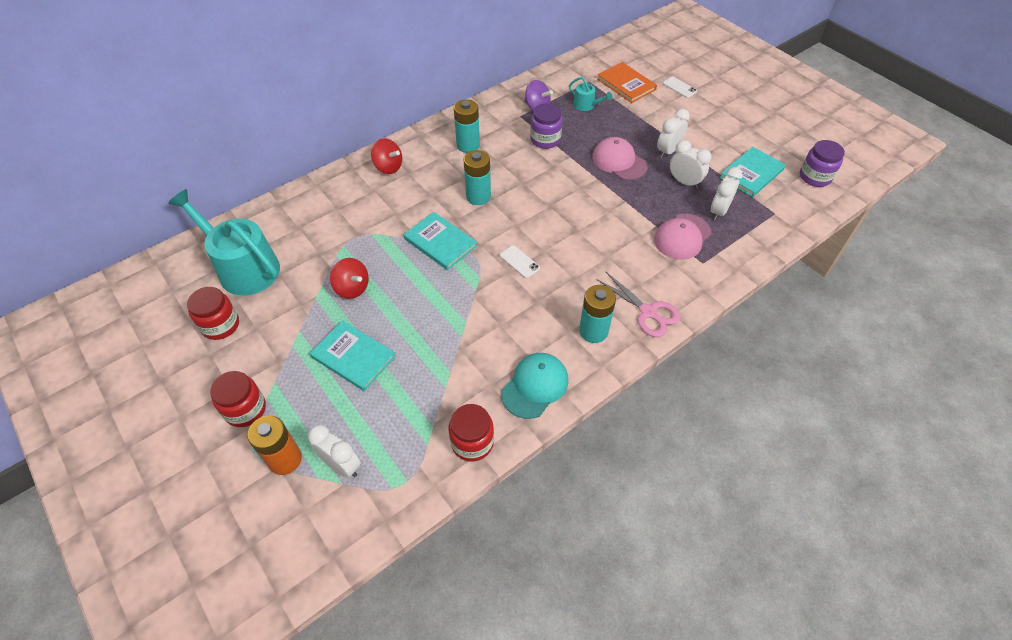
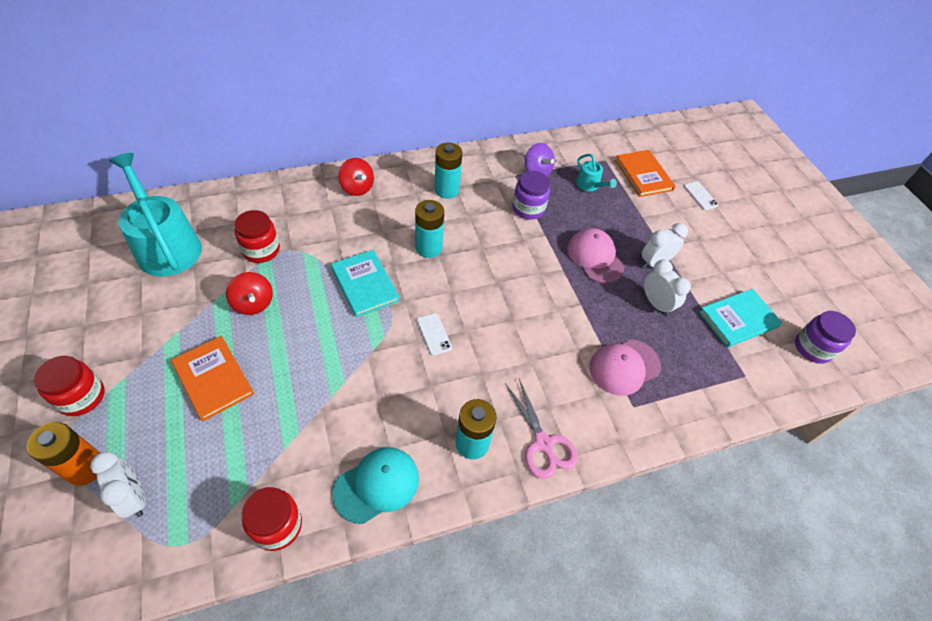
camera: 15 degrees right, 0 degrees up
red jar [187,287,239,340] -> red jar moved to [234,210,280,263]
turquoise book [310,321,396,391] -> orange book [171,336,254,421]
white clock [711,167,743,221] -> none

